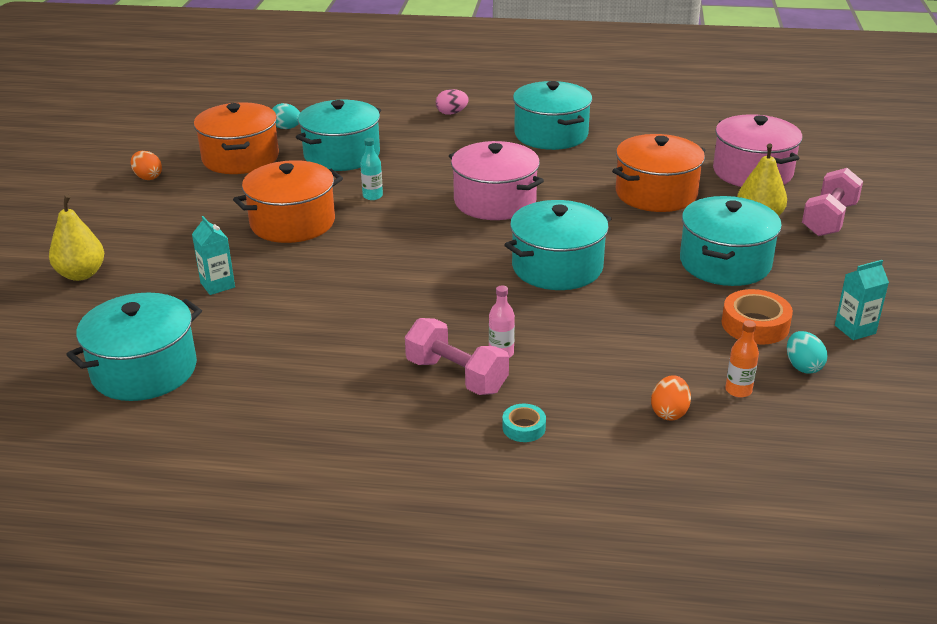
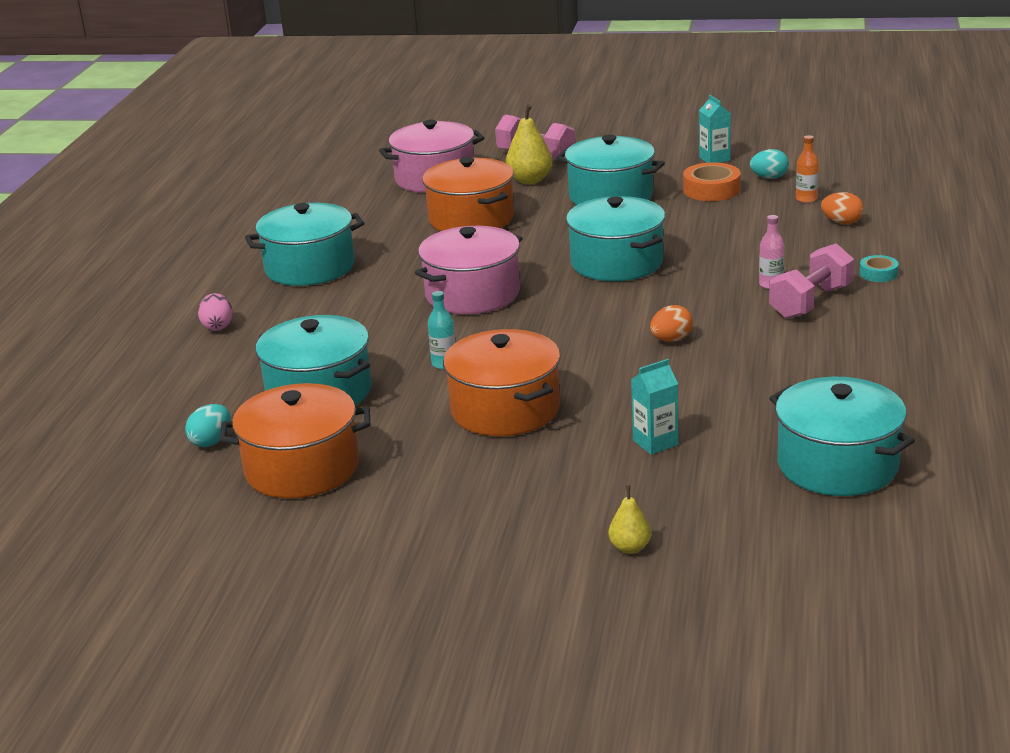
camera: 85 degrees left, 5 degrees down
yellow pear [49,194,104,281] -> yellow pear [608,485,651,554], size x0.58
orange egg [131,151,162,180] -> orange egg moved to [650,305,693,342]

